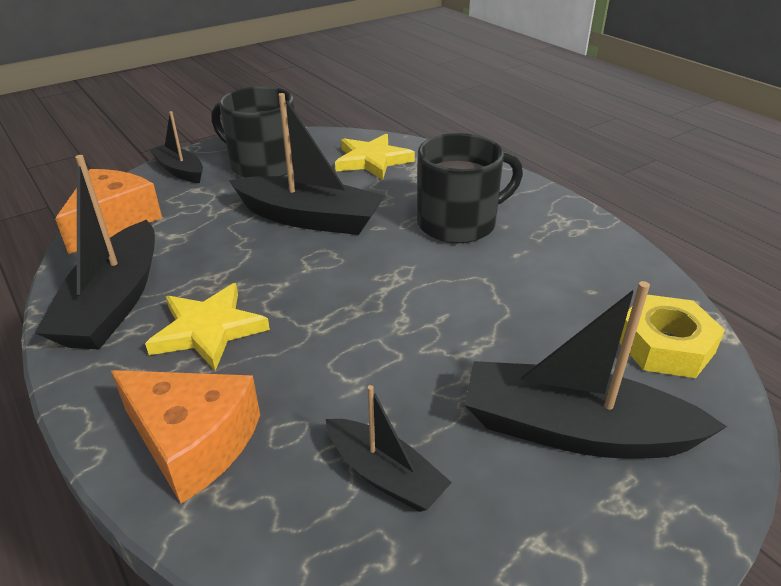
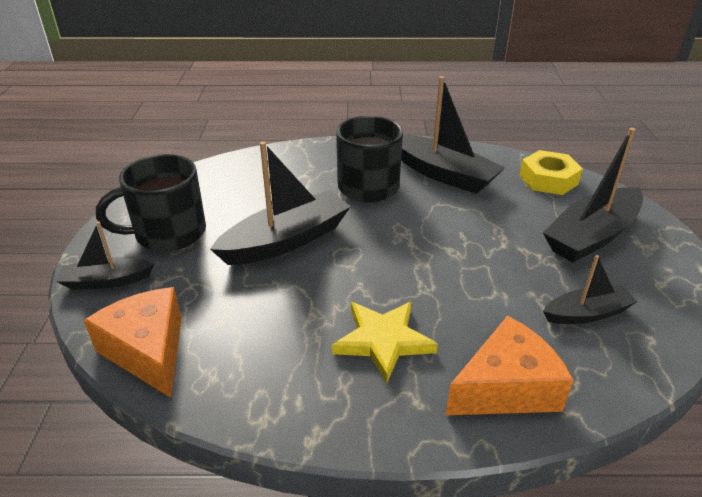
camera: 55 degrees left, 0 degrees up
black boat [35,155,155,350] -> black boat moved to [401,76,505,194]
yellow star [335,134,415,180] -> none

